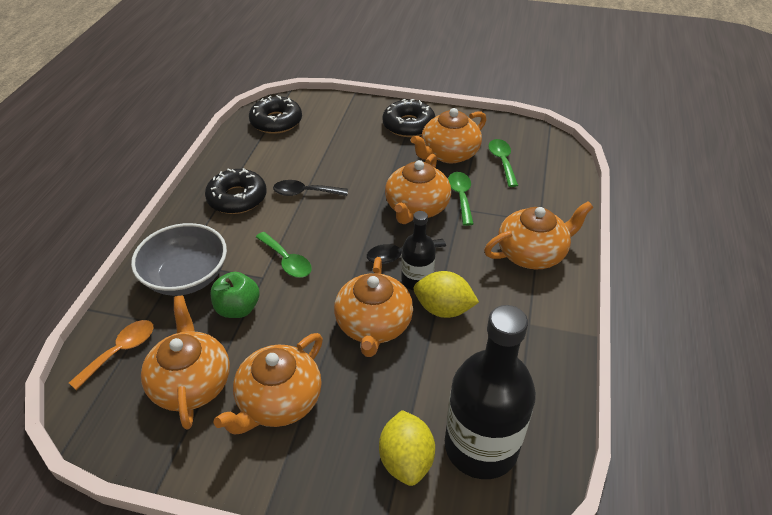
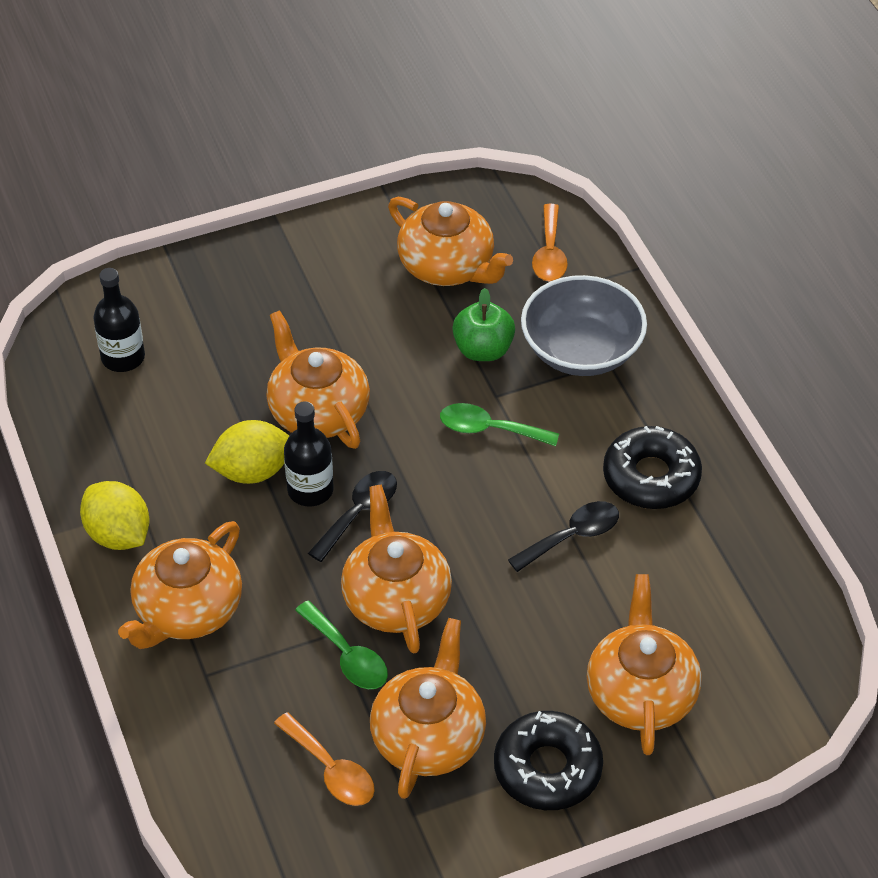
camera: 145 degrees right, 5 degrees up
orange teapot [214,333,323,435] -> orange teapot moved to [587,574,702,755]
black donut [249,95,302,134] -> none
yellow lemon [379,410,435,486] -> yellow lemon moved to [80,481,149,550]
black bottle [445,305,536,479] -> black bottle [93,268,145,372], size x0.54
green spoon [488,139,518,187] -> orange spoon [274,712,375,806]

